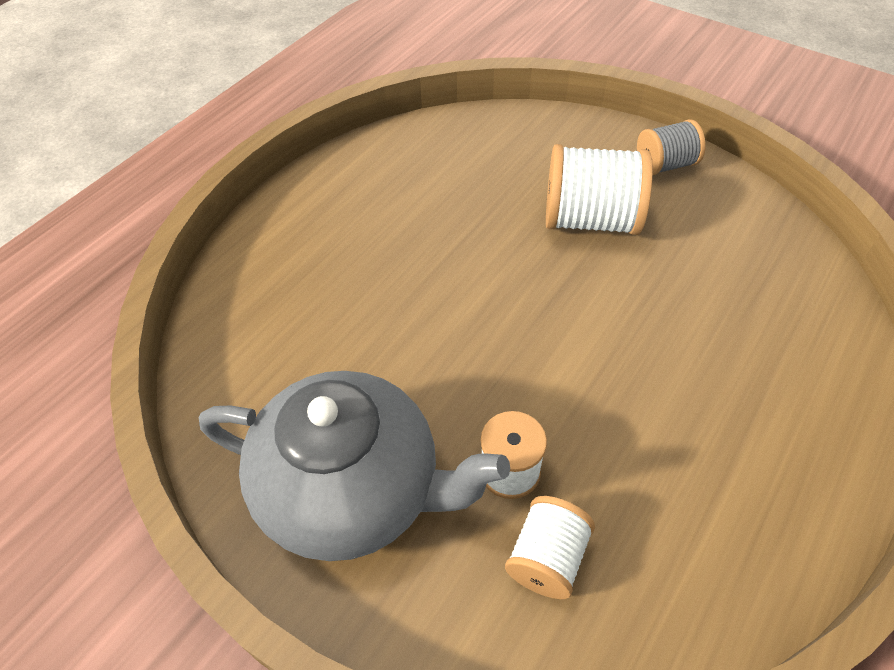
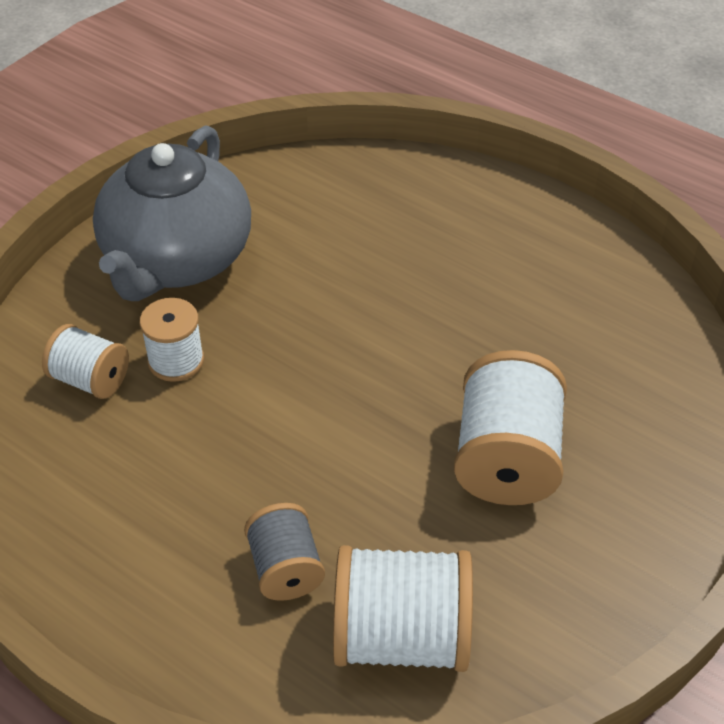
camera: 90 degrees right, 5 degrees down
grey spool [637,119,706,175] -> grey spool moved to [244,503,325,601]
none -> white spool [333,545,473,672]

